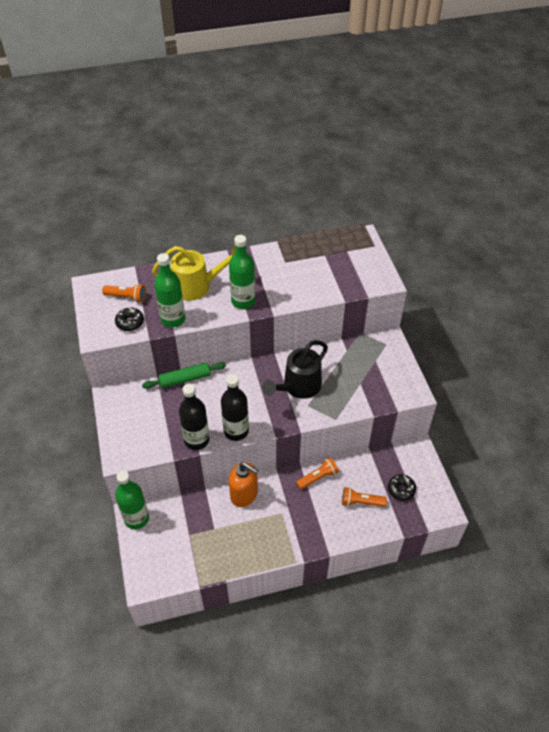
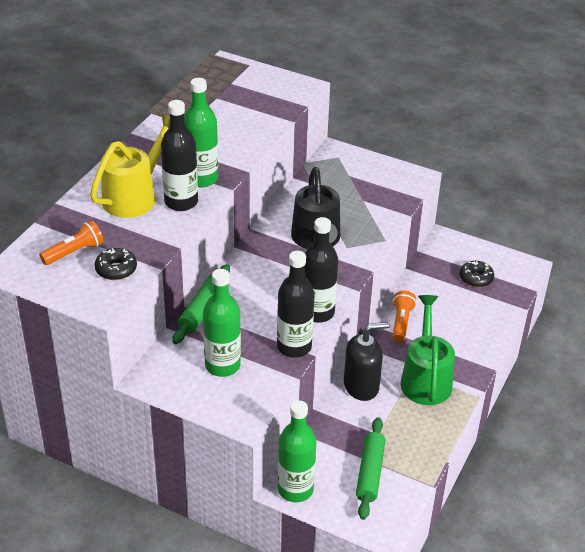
camera: 50 degrees left, 10 degrees down
green bottle [154,253,185,328] -> green bottle moved to [203,269,241,377]
orange soap dispenser [229,462,258,507] -> black soap dispenser [344,322,390,401]
orange flashlight [342,487,387,507] -> none
none -> black bottle [161,100,198,211]
none -> green rolling pin [356,417,385,520]
none -> green watering can [401,295,455,405]

